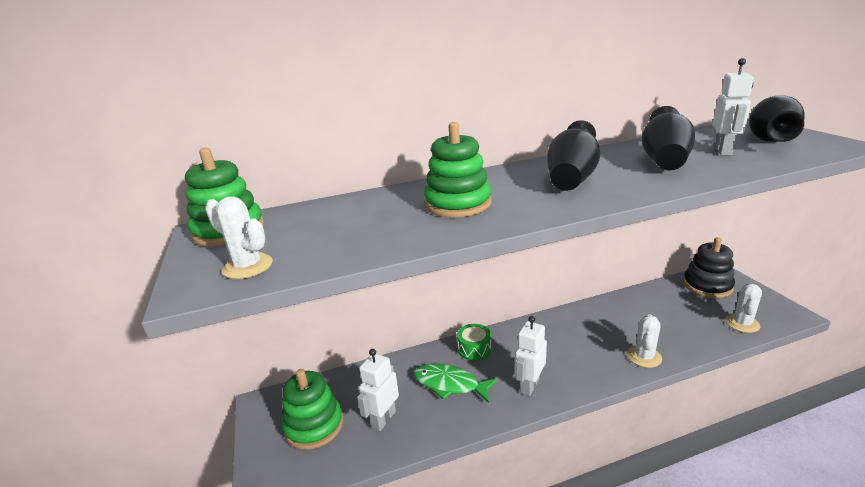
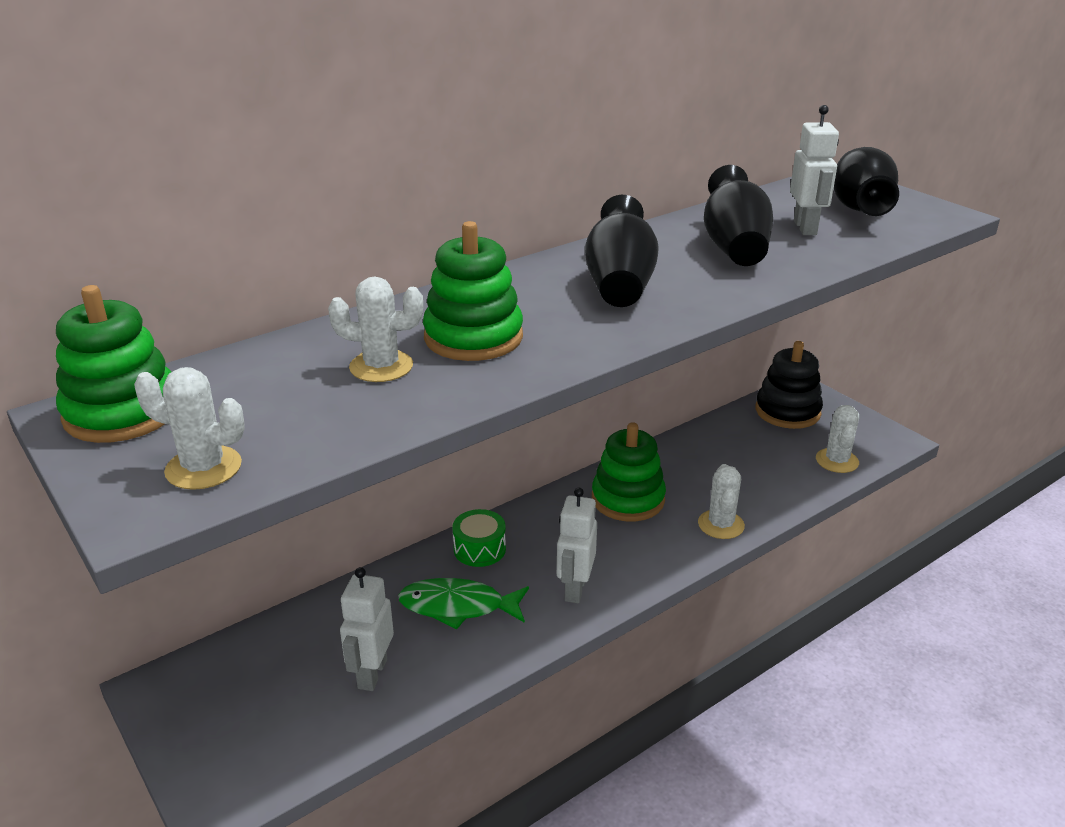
camera: 20 degrees left, 5 degrees up
green stacking toy [282,369,343,450] -> green stacking toy moved to [592,422,666,522]
none -> white cactus [328,276,423,382]

